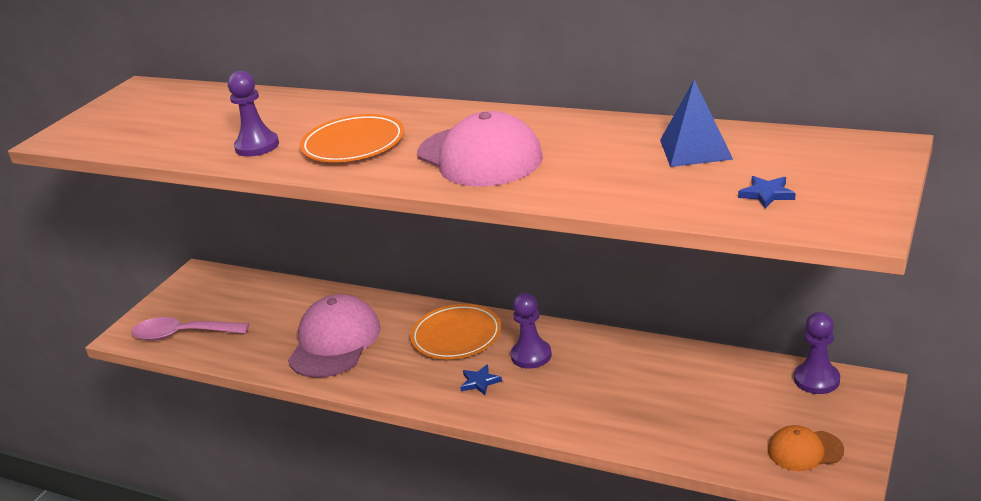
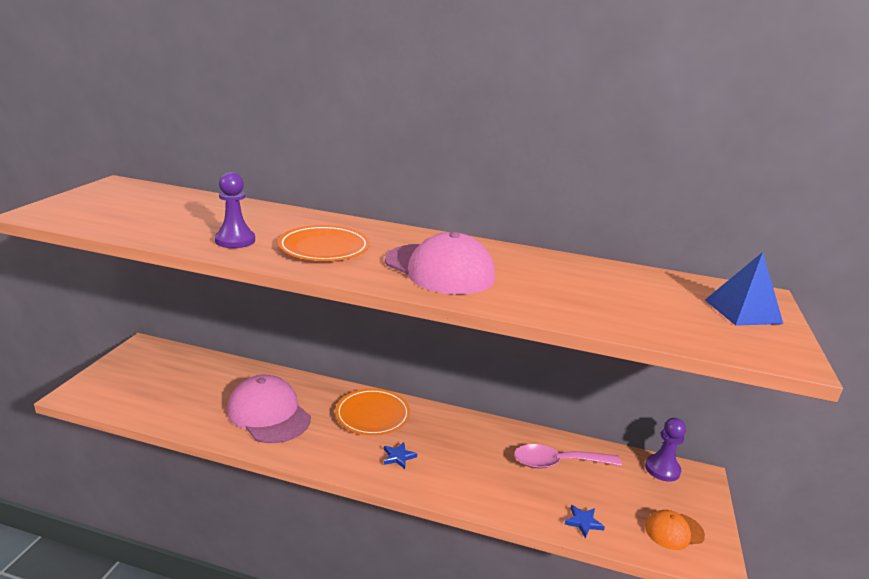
camera: 15 degrees left, 5 degrees down
pink spoon [131,317,249,341] -> pink spoon moved to [514,444,622,469]
pink cap [288,294,381,378] -> pink cap turned 45 degrees counterclockwise [227,375,311,443]
purple pawn [511,293,552,369] -> none
blue pyramid [660,79,733,167] -> blue pyramid moved to [705,252,783,326]
blue star [738,176,795,208] -> blue star moved to [565,505,605,538]

